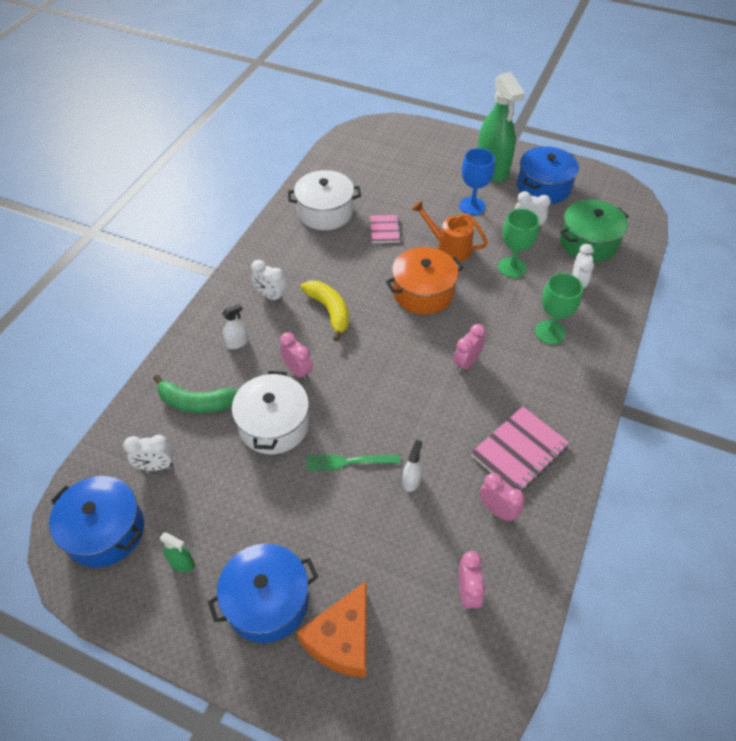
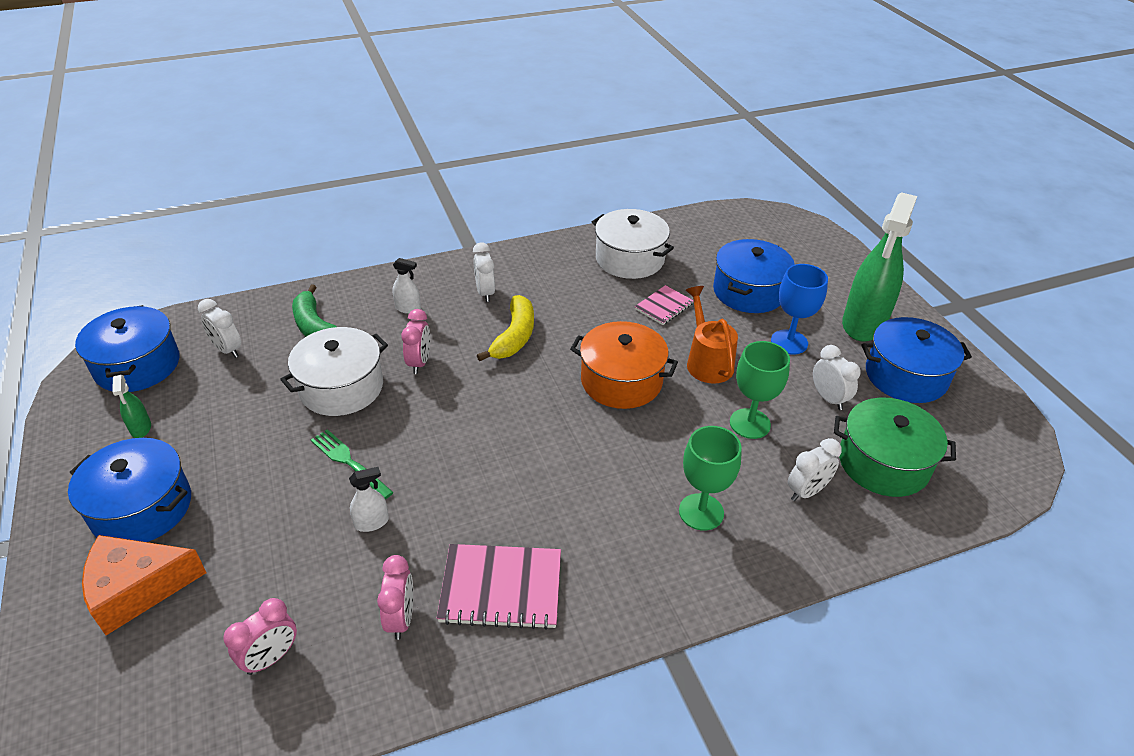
camera: 45 degrees right, 10 degrees down
pink clock [453,324,486,372] -> none
none -> blue pot [713,239,795,313]

